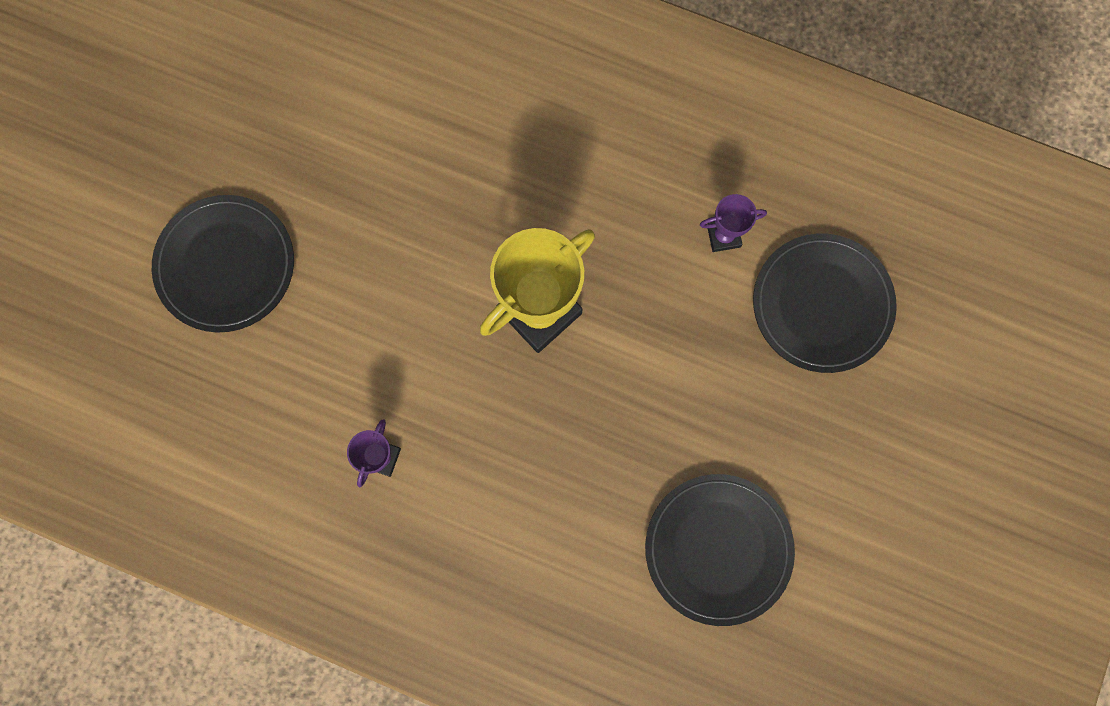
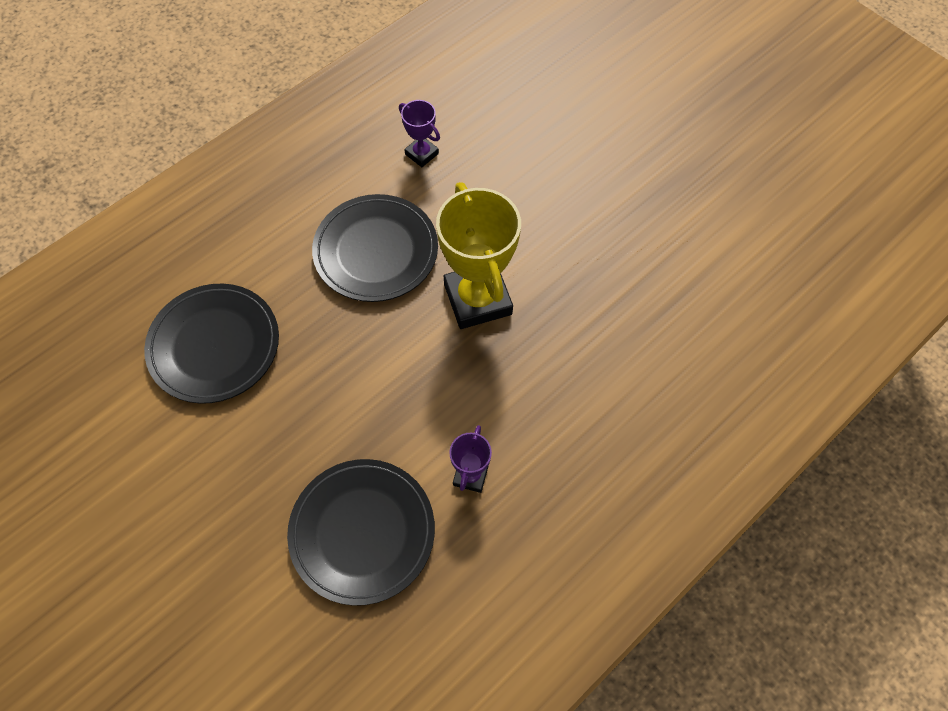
camera: 115 degrees right, 15 degrees down
black plate [152,195,294,333] -> black plate moved to [312,194,438,302]

